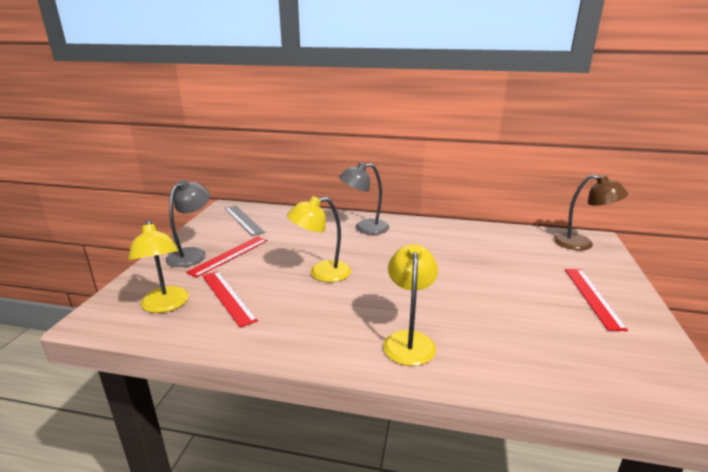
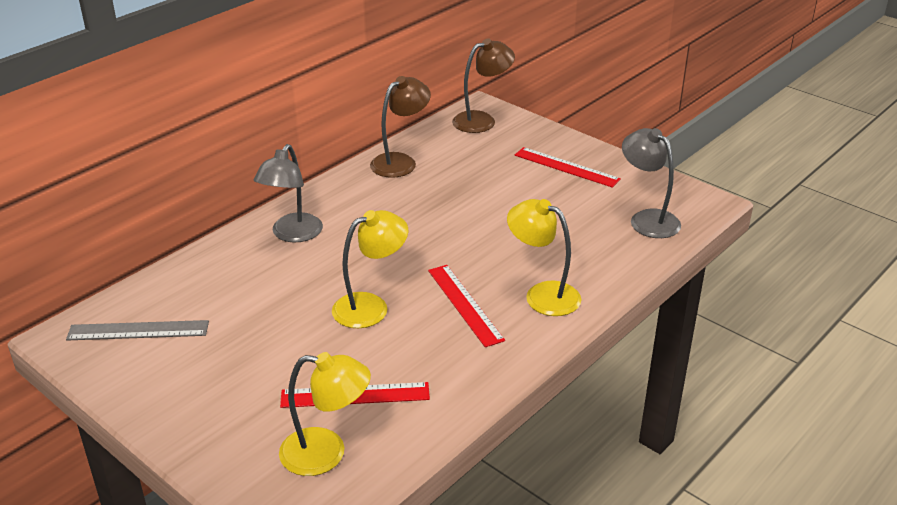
camera: 60 degrees left, 10 degrees up
grey lamp [165,180,210,267] -> grey lamp moved to [622,128,681,238]
red ruler [186,236,267,278] -> red ruler moved to [428,265,505,347]
yellow lamp [287,196,351,282] -> yellow lamp turned 135 degrees counterclockwise [332,210,408,328]
none -> brown lamp [370,76,431,178]

